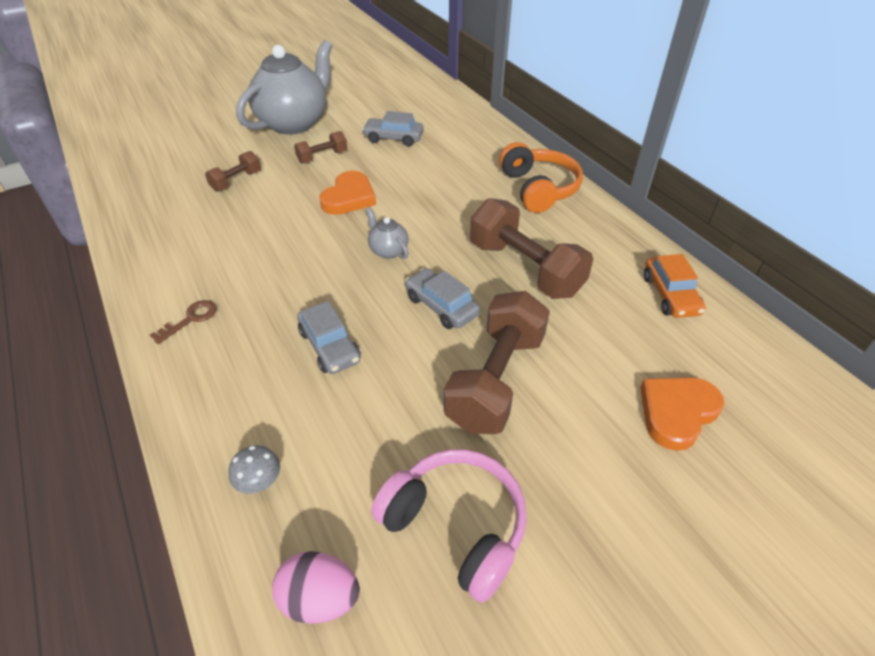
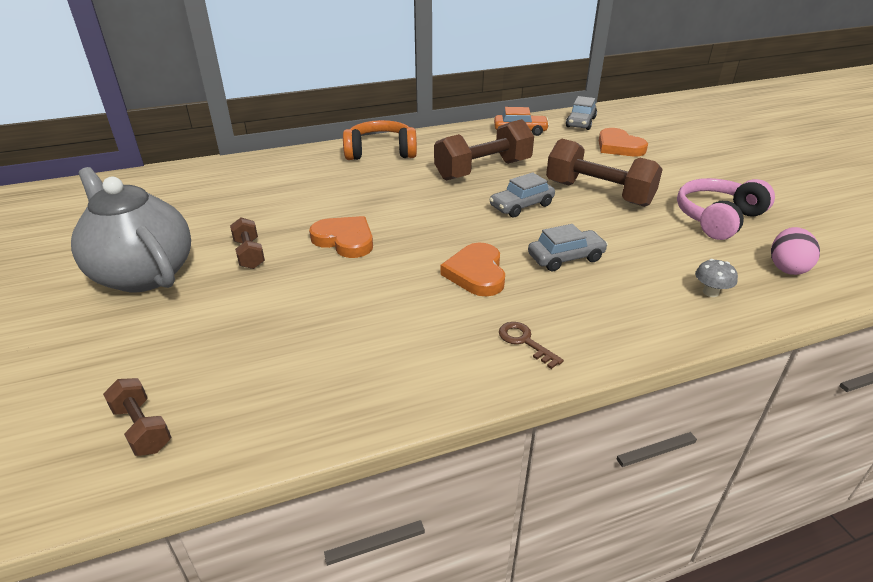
camera: 80 degrees left, 10 degrees down
brown dumbbell [205,151,261,192] -> brown dumbbell moved to [103,378,171,456]
grey car [362,111,424,147] -> grey car moved to [566,96,597,130]
grey teapot [366,208,409,259] -> none
none -> orange heart [441,243,505,297]

